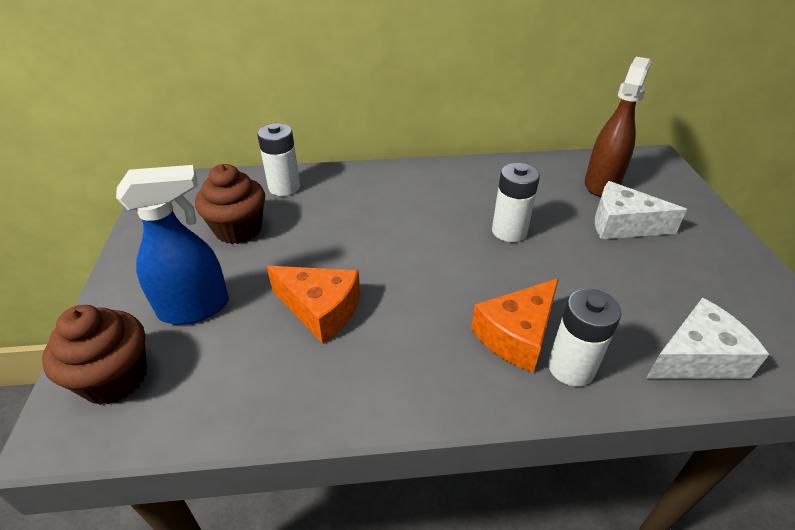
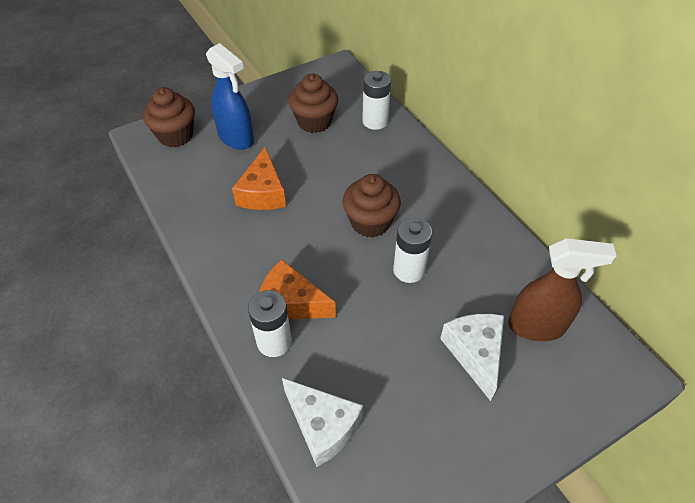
camera: 65 degrees right, 10 degrees up
none -> brown cupcake [343,174,401,238]

